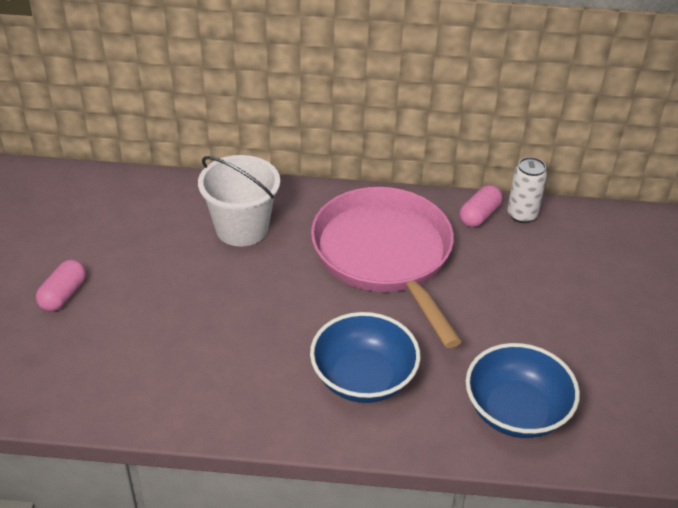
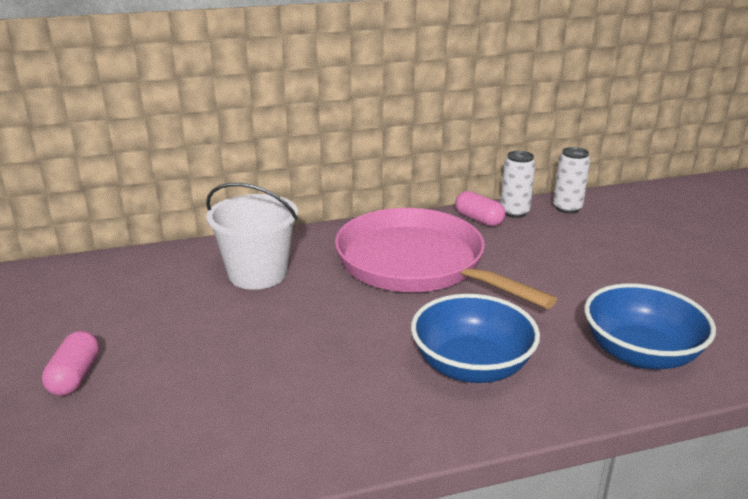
camera: 20 degrees left, 15 degrees down
pink capsule [460,185,503,227] -> pink capsule turned 60 degrees counterclockwise [455,191,506,226]
none -> white can [553,147,590,214]

